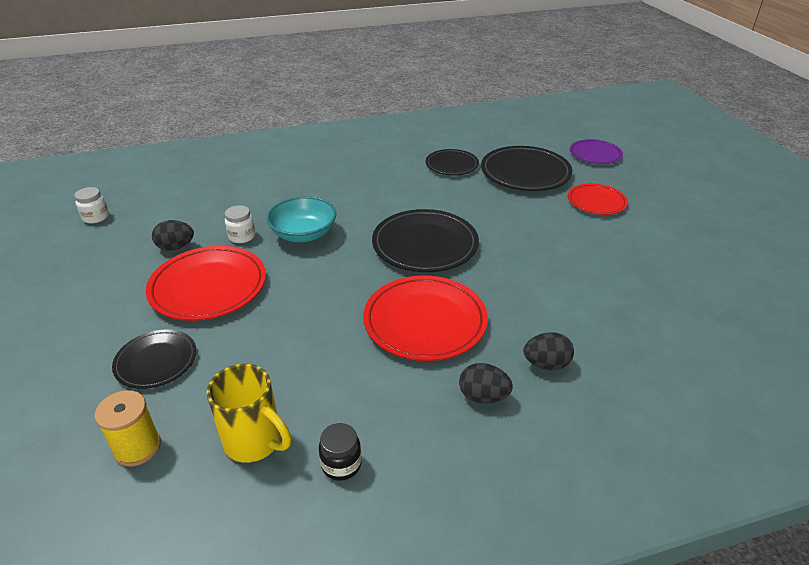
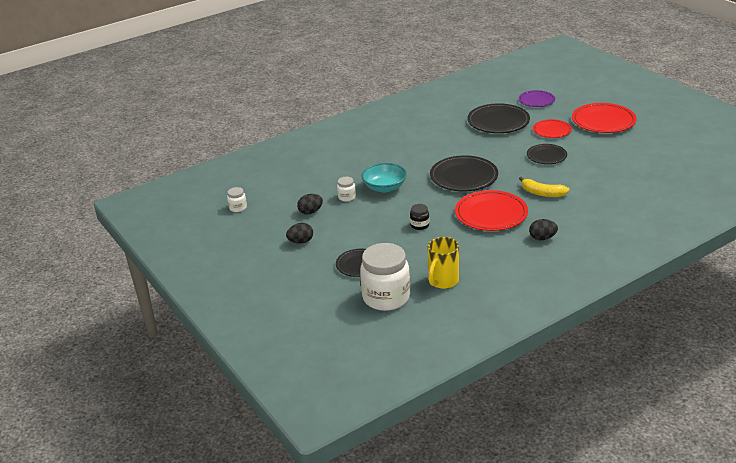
camera: 15 degrees left, 5 degrees down
yellow spool [94,390,161,467] -> white jar [360,243,410,311]
red plate [146,246,266,321] -> red plate moved to [572,103,636,133]
yellow mug [207,364,291,463] -> yellow mug turned 105 degrees clockwise [427,237,459,289]
black jar [319,423,362,481] -> black jar moved to [410,204,429,230]
black plate [426,149,479,175] -> black plate moved to [527,144,567,164]
black egg [524,332,574,370] -> black egg moved to [286,223,313,244]
none -> yellow banana [519,177,570,197]

